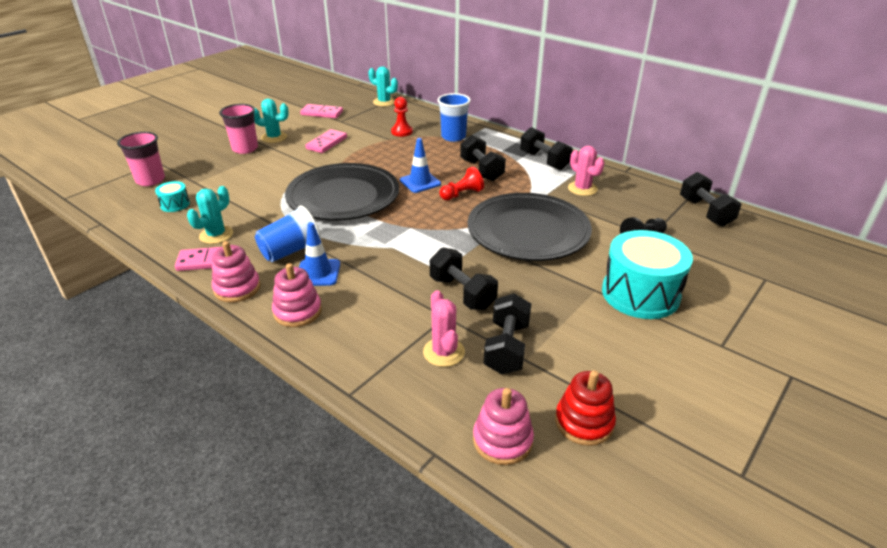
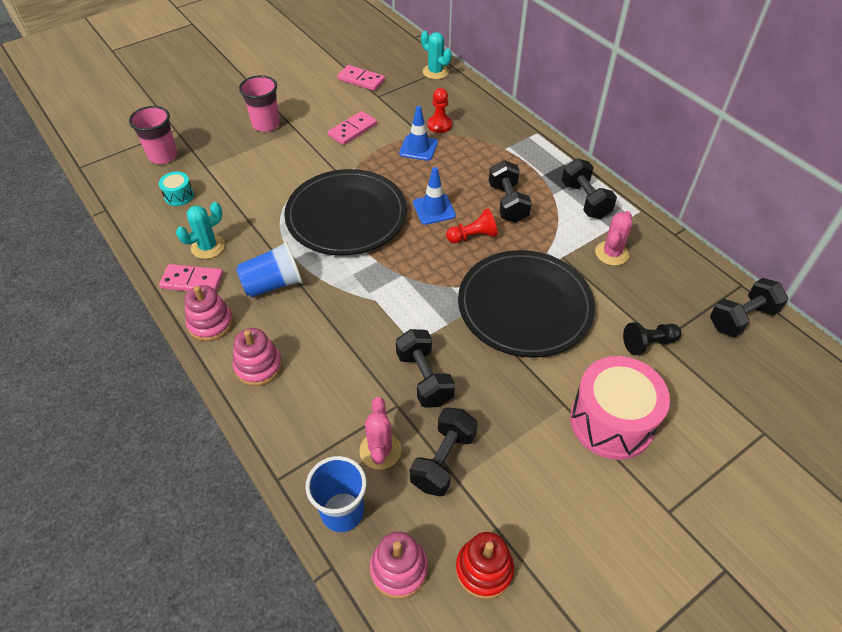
camera: 15 degrees right, 15 degrees up
turquoise cactus [254,99,289,143] -> none
blue traffic cone [299,222,340,286] -> blue traffic cone moved to [399,106,438,161]
blue cup [437,93,471,142] -> blue cup moved to [305,456,367,532]
pink cactus [568,146,605,196] -> pink cactus turned 45 degrees clockwise [595,211,632,266]
turquoise drum [602,230,693,319] -> pink drum [570,356,670,460]
black dumbbell [680,172,742,227] -> black dumbbell turned 60 degrees clockwise [710,278,788,338]

